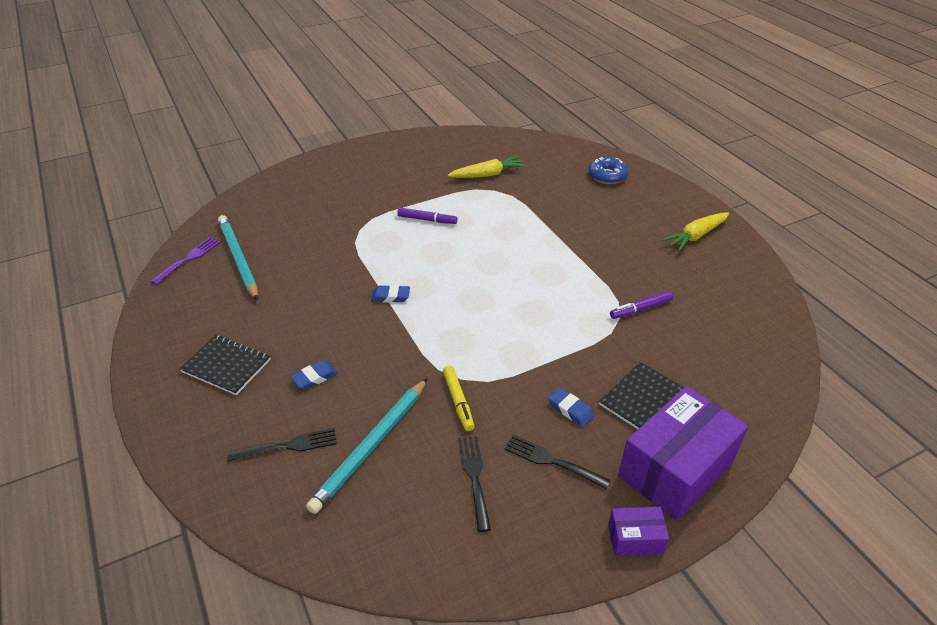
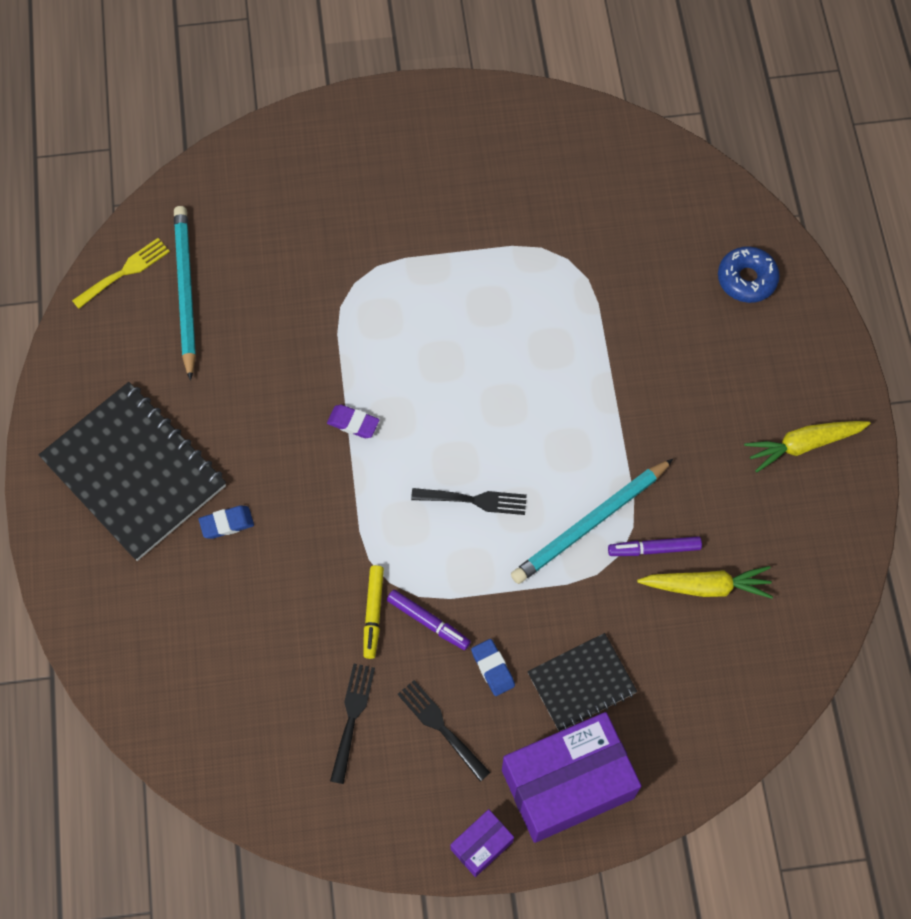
camera: 20 degrees right, 25 degrees up
purple fork [150,237,221,285] -> yellow fork [72,238,170,309]
black notebook [180,335,271,395] -> black notebook [39,382,226,561], size x1.82
black fork [227,428,337,462] -> black fork moved to [411,488,527,515]
turquoise pencil [306,378,428,514] -> turquoise pencil moved to [511,459,673,584]
blue eraser [371,285,410,303] -> purple eraser [327,405,379,438]
purple marker [397,208,458,224] -> purple marker moved to [387,590,471,650]
yellow carrot [447,156,526,178] -> yellow carrot moved to [637,566,773,598]
purple box [608,507,669,556] -> purple box turned 60 degrees counterclockwise [450,809,514,877]

